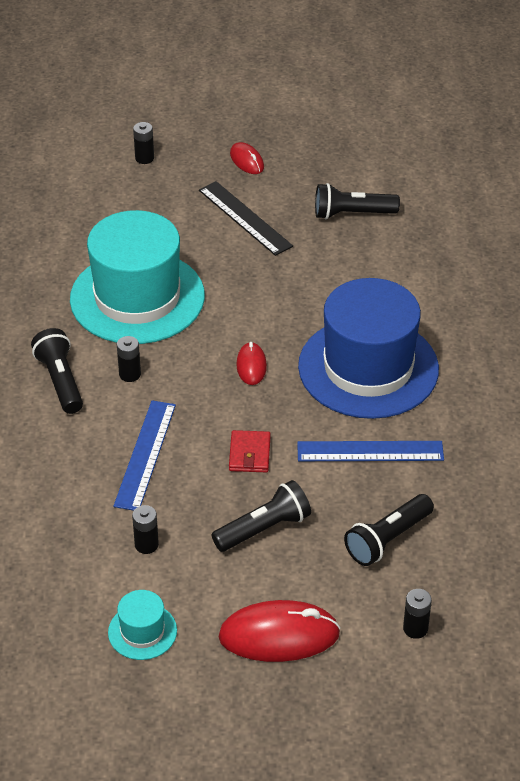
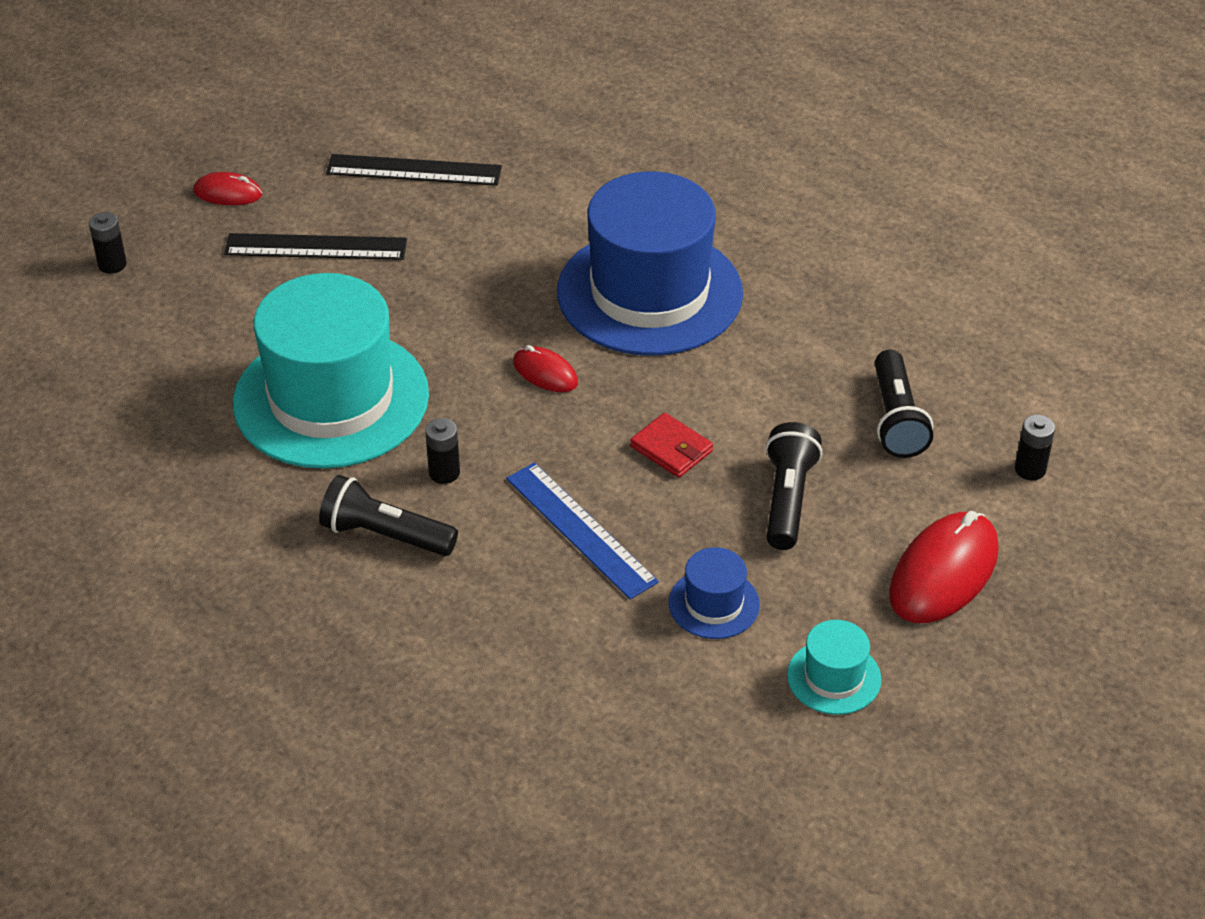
camera: 50 degrees left, 0 degrees up
black battery [132,505,159,554] -> blue hat [669,547,760,639]
blue ruler [297,441,444,461] -> none
black flashlight [315,183,400,219] -> black ruler [326,154,502,186]

